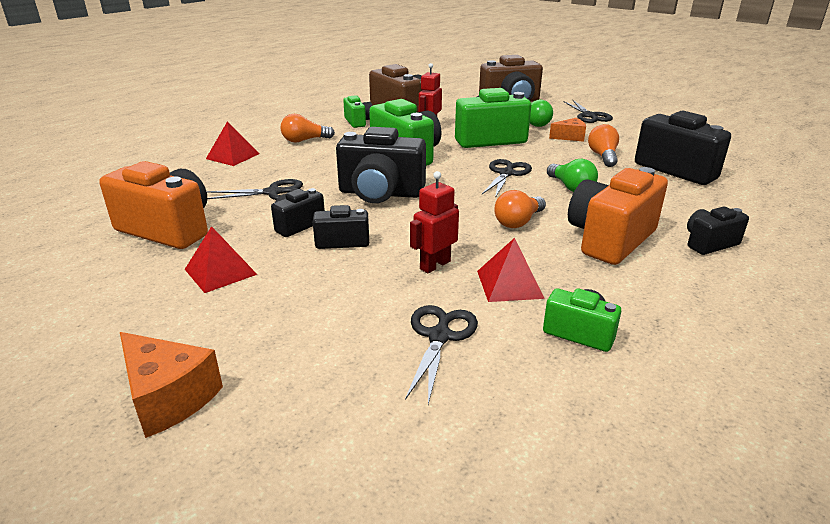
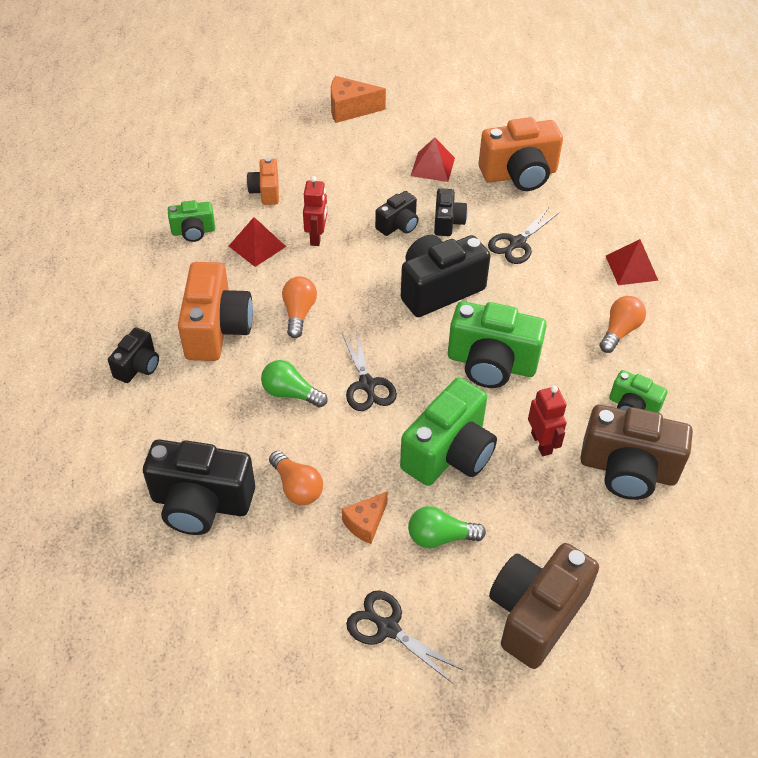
camera: 140 degrees right, 20 degrees up
black scissors [405,305,478,404] -> orange camera [247,158,279,205]

